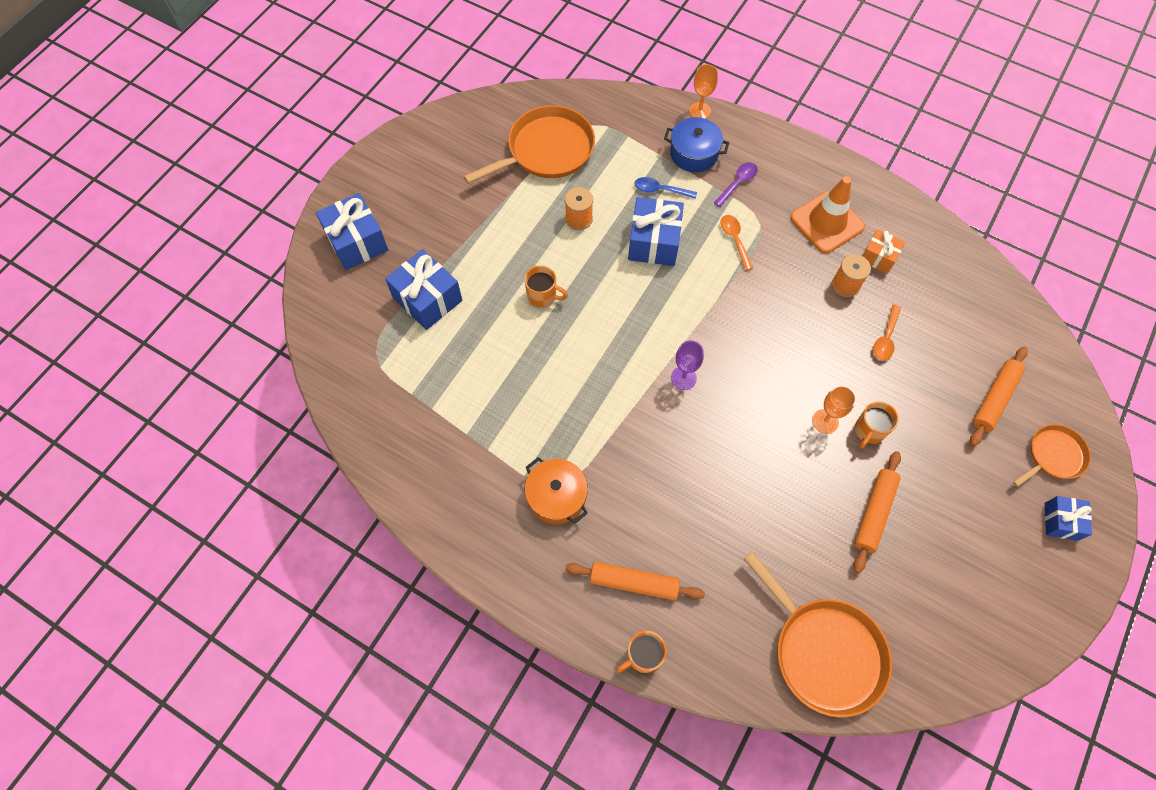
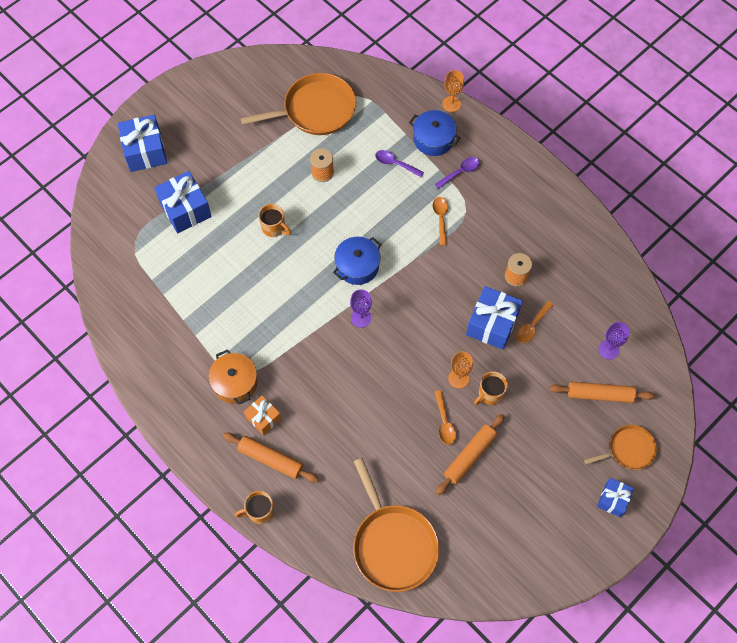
camera: 15 degrees right, 0 degrees up
blue gift [628,197,684,266] -> blue gift moved to [466,286,523,350]
blue spoon [635,177,697,199] -> purple spoon [375,150,424,177]
orange traffic cone [790,176,865,253] -> none
orange gift [863,229,905,274] -> orange gift moved to [244,396,281,435]
orange rolling pin [970,347,1028,446] -> orange rolling pin turned 45 degrees clockwise [549,382,655,403]
none -> blue pot [333,237,381,285]
none -> orange spoon [435,390,456,445]
none -> purple goblet [598,322,629,360]

